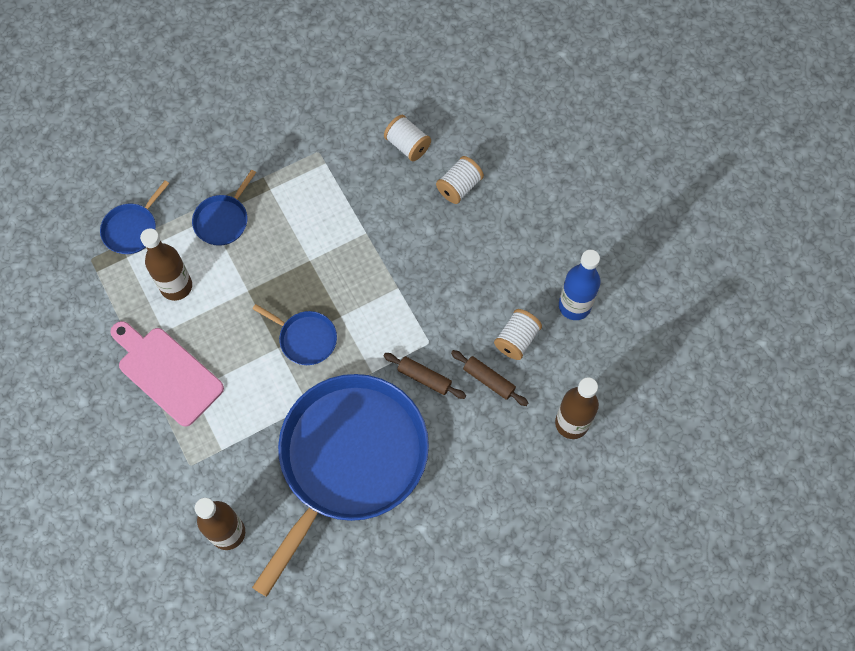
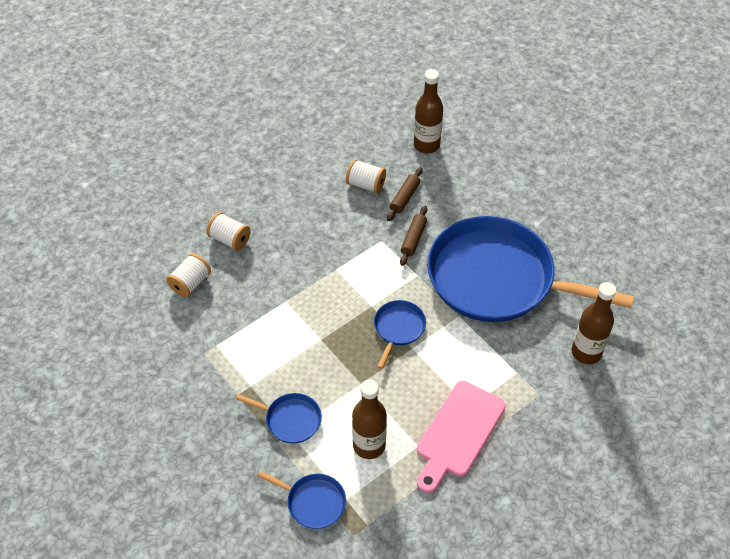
camera: 100 degrees left, 15 degrees down
blue bottle [559,250,601,320] -> none

